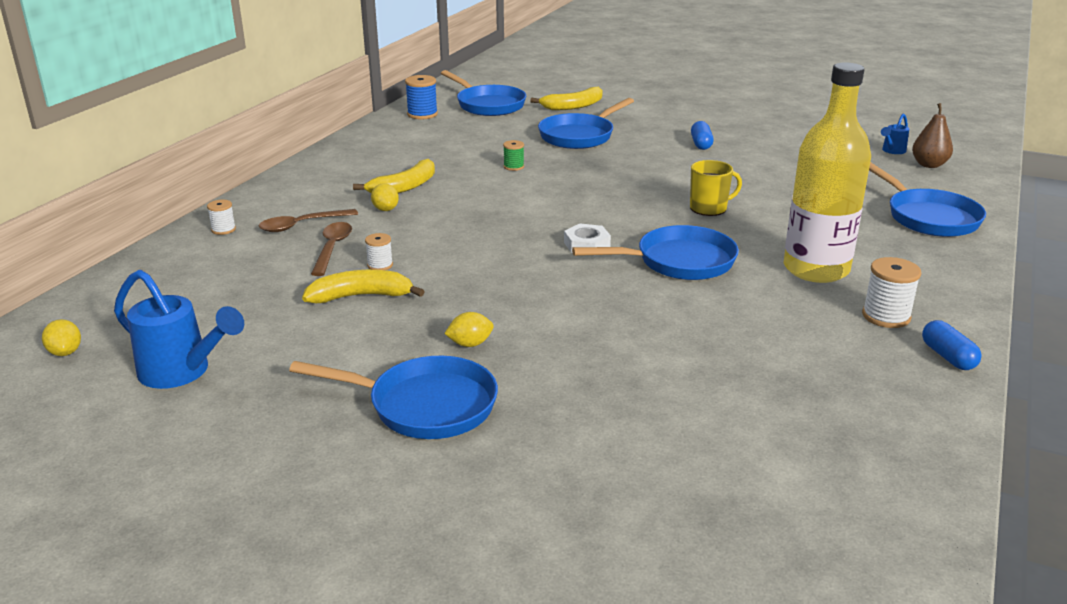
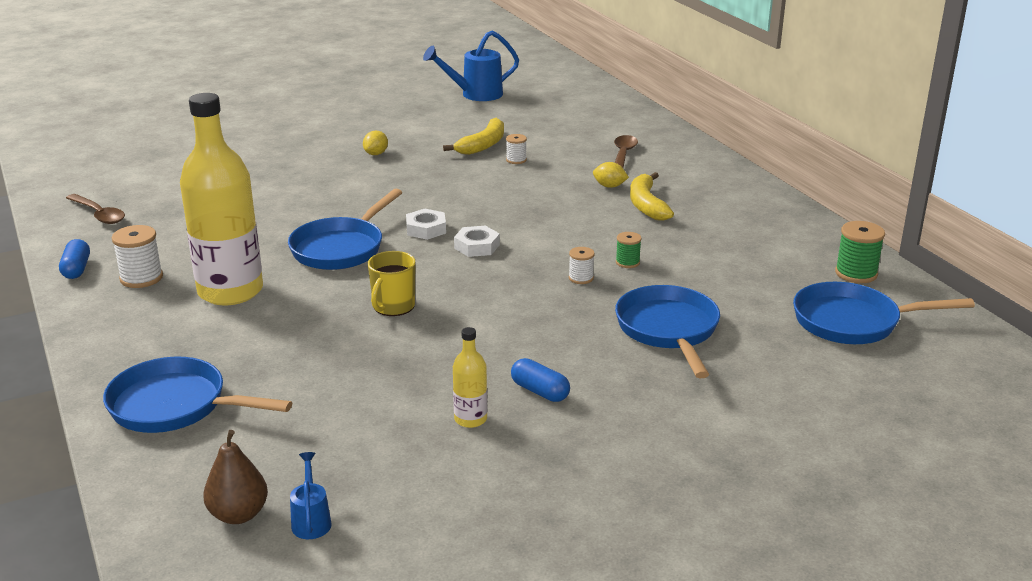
camera: 130 degrees right, 0 degrees up
yellow lemon [42,319,81,356] -> none
white spool [207,200,236,235] -> white spool moved to [569,247,595,284]
blue pan [289,356,498,439] -> none
brown spoon [311,222,352,276] -> brown spoon moved to [66,194,125,224]
blue spool [405,75,438,119] -> green spool [835,221,885,283]
yellow banana [530,87,603,110] -> none
blue capsule [922,320,982,370] -> blue capsule turned 60 degrees clockwise [59,239,90,279]
none -> yellow bottle [453,327,487,428]
none -> white nut [454,226,500,257]

